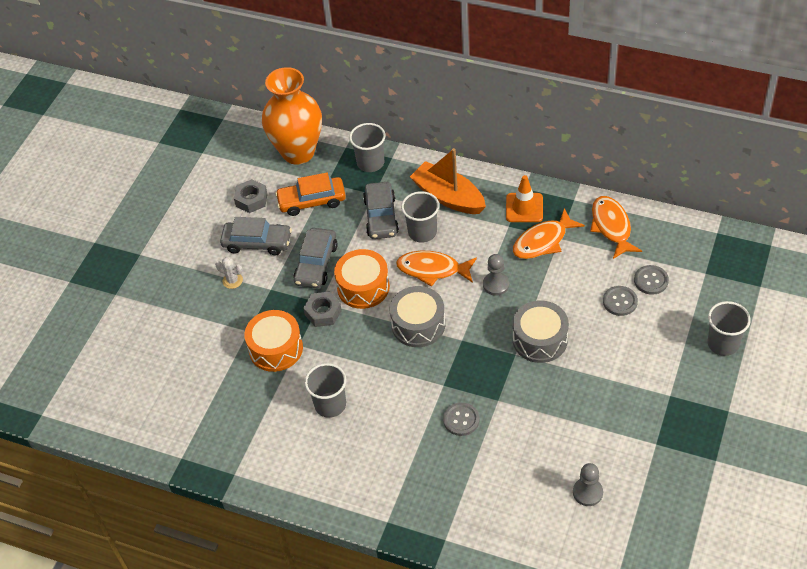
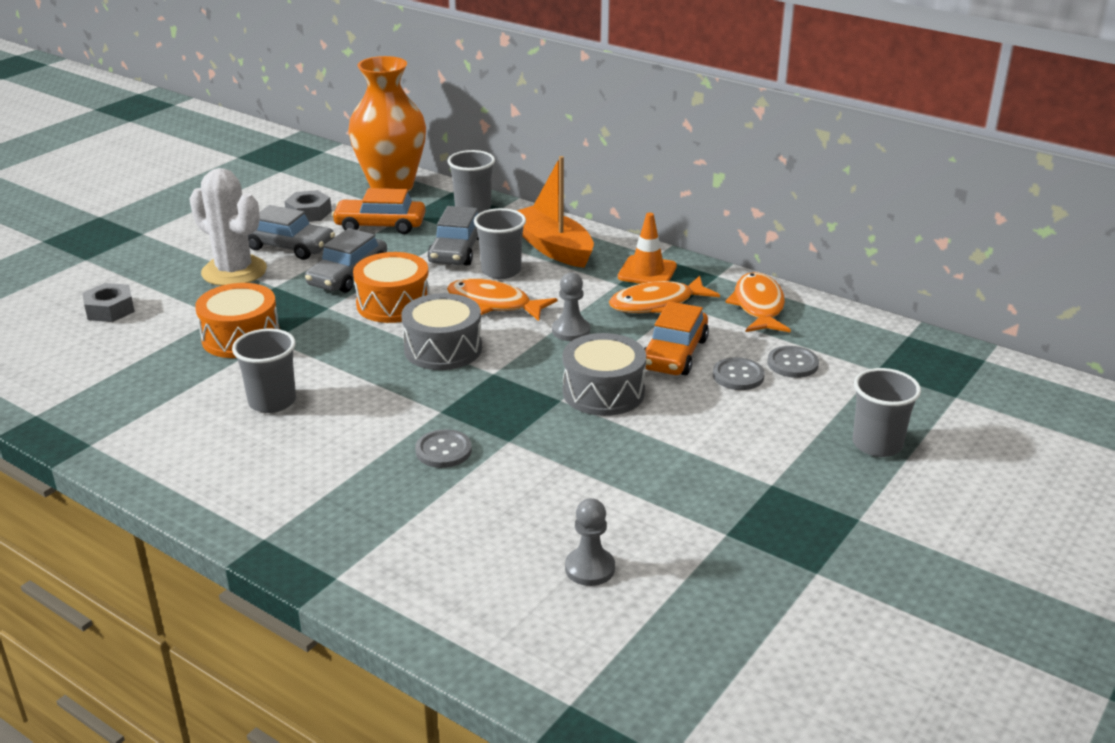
camera: 10 degrees right, 20 degrees down
white cactus [215,257,243,289] -> white cactus [190,168,267,286], size x2.31
grey nut [303,291,342,327] -> grey nut moved to [82,283,135,322]
none -> orange car [644,301,709,375]

